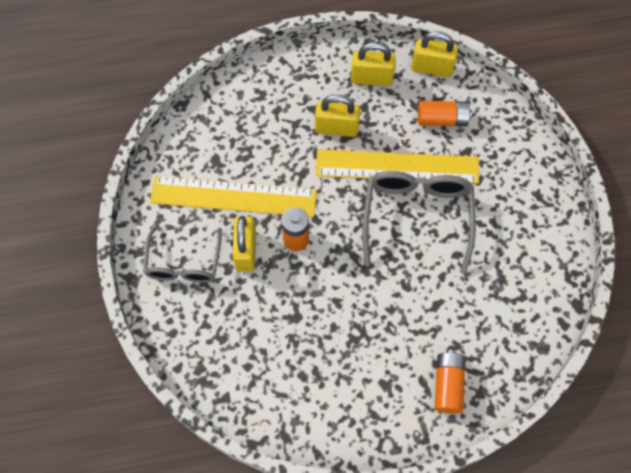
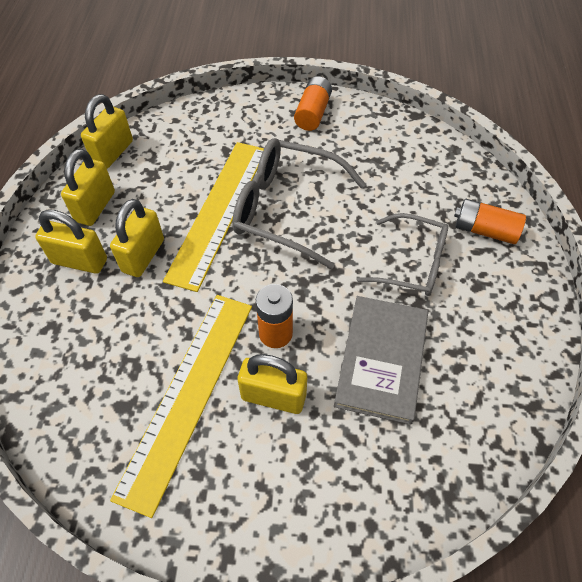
camera: 75 degrees left, 10 degrees down
grey glasses [143,224,222,283] -> grey glasses moved to [357,213,448,296]
orange battery [418,101,472,126] -> orange battery moved to [294,76,332,131]
none -> yellow padlock [35,209,107,274]
none -> grey book [334,296,428,425]

